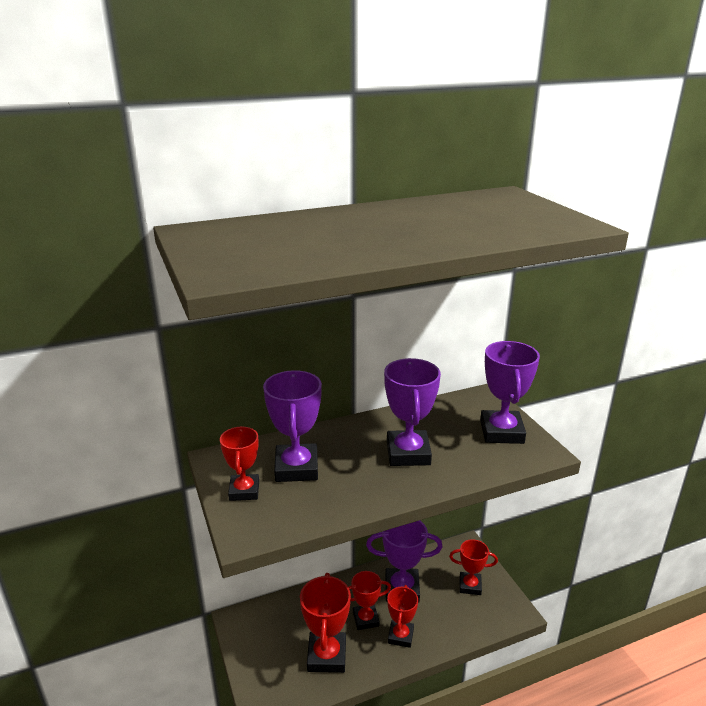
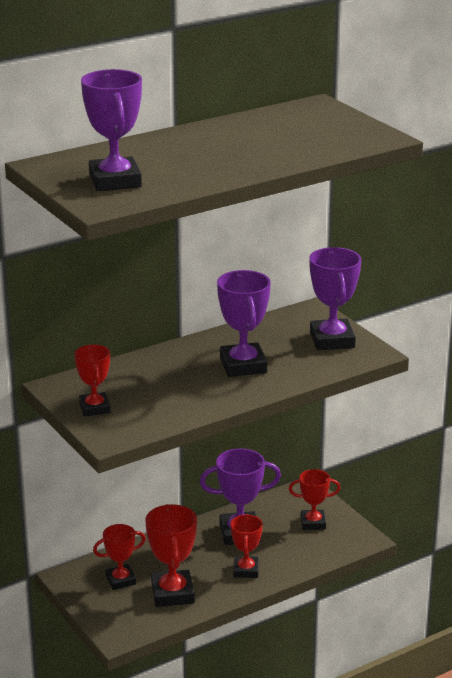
camera: 10 degrees left, 0 degrees up
purple trophy [263,370,322,482] -> purple trophy moved to [81,69,142,191]
red trophy [349,571,391,630] -> red trophy moved to [93,524,146,590]

